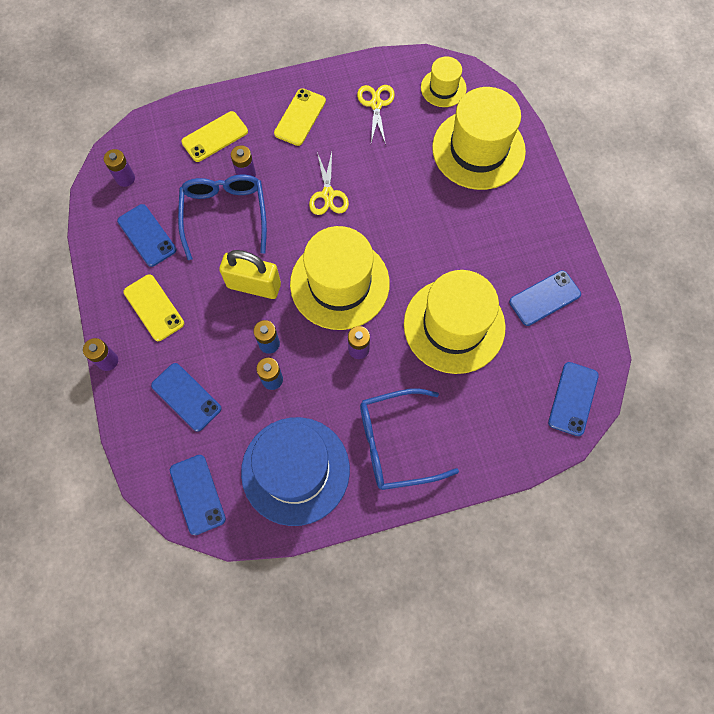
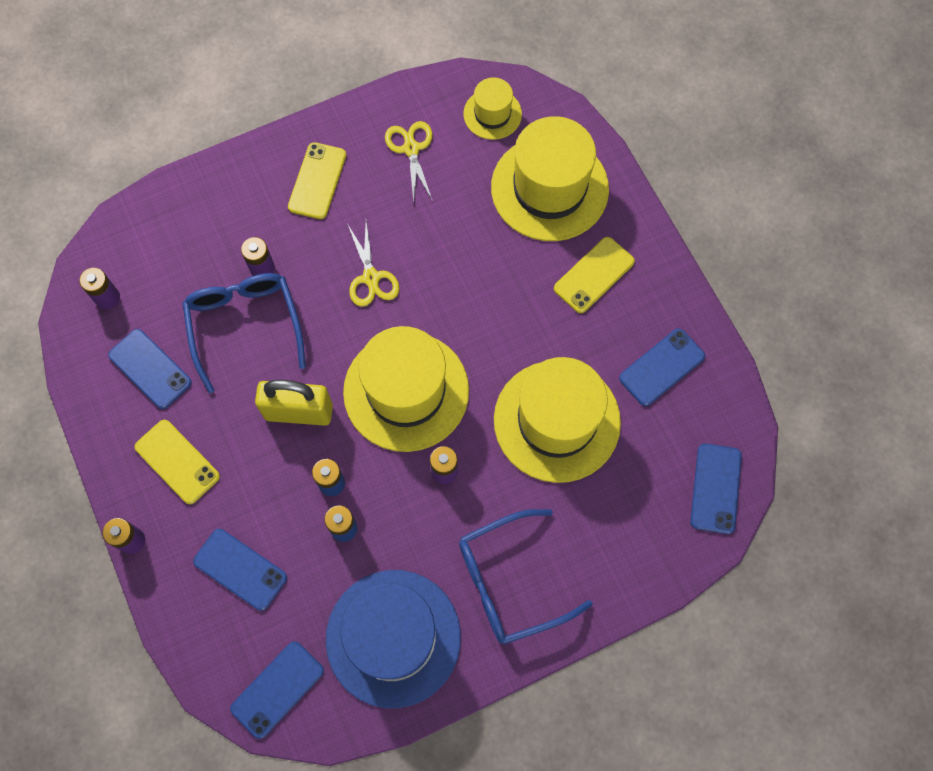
camera: 10 degrees left, 0 degrees up
blue phone [170,455,226,535] -> blue phone turned 75 degrees clockwise [230,641,324,739]
yellow phone [181,111,248,162] -> yellow phone moved to [554,237,635,313]

